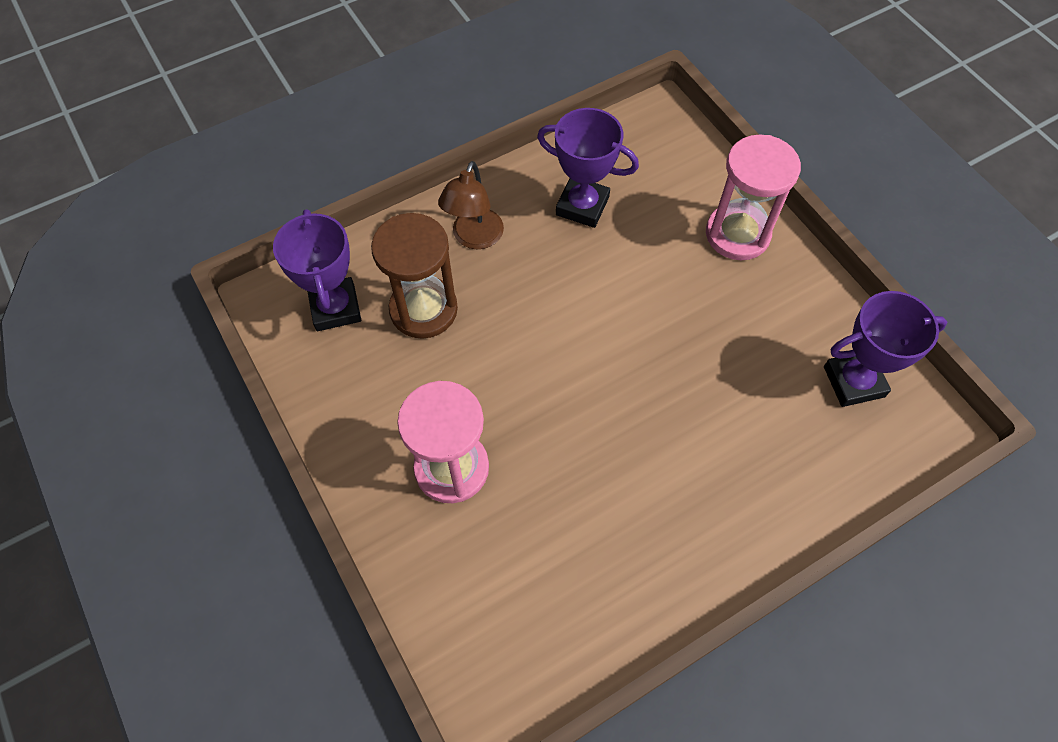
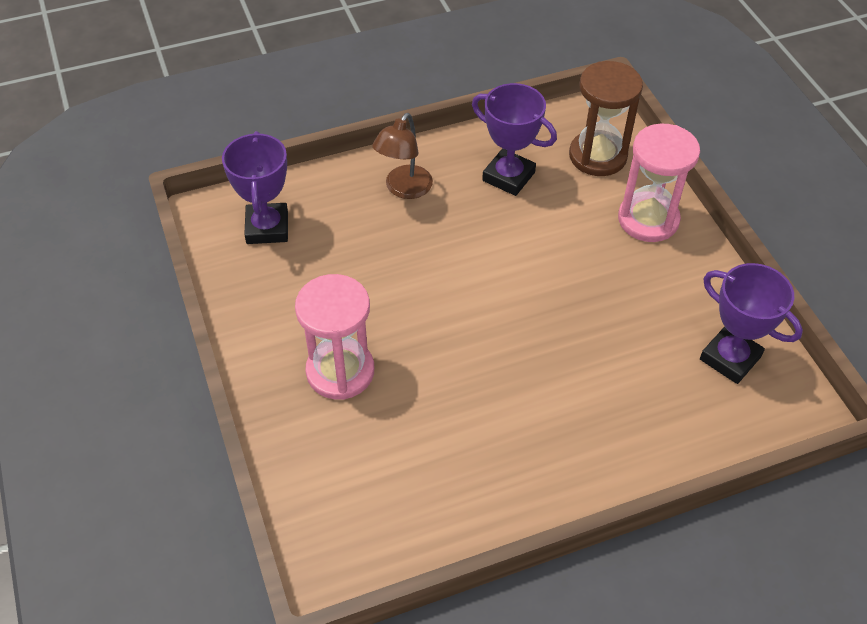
camera: 10 degrees right, 10 degrees down
brown hourglass [371,213,458,339] -> brown hourglass moved to [569,61,643,176]
purple trophy [824,291,947,407] -> purple trophy turned 45 degrees clockwise [700,263,803,384]

